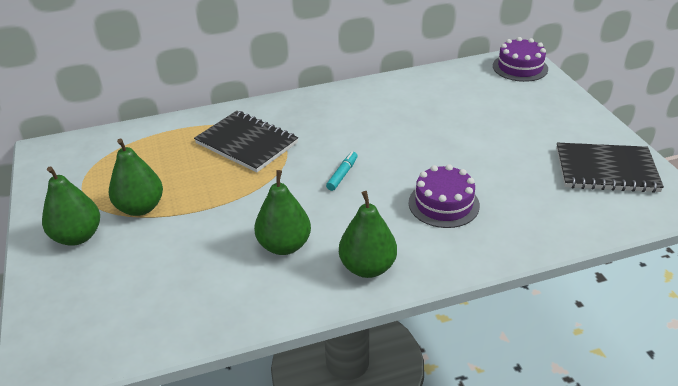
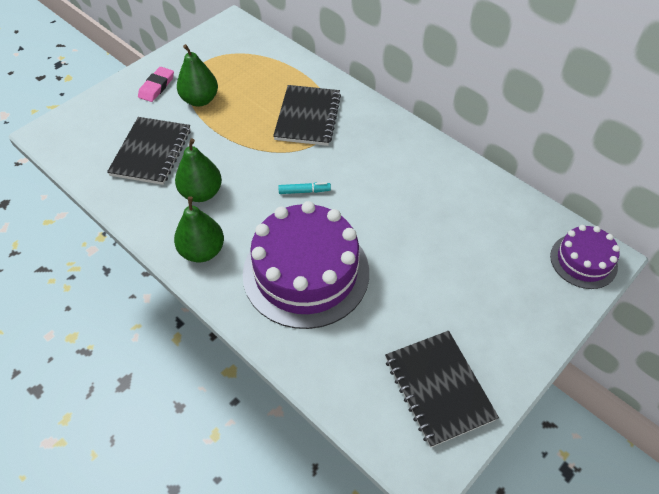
camera: 60 degrees right, 15 degrees up
green pear [42,166,100,246] -> pink eraser [138,67,174,102]
purple cake [409,164,480,228] -> purple cake [243,201,369,329], size x1.91
none -> black notebook [107,117,191,185]

